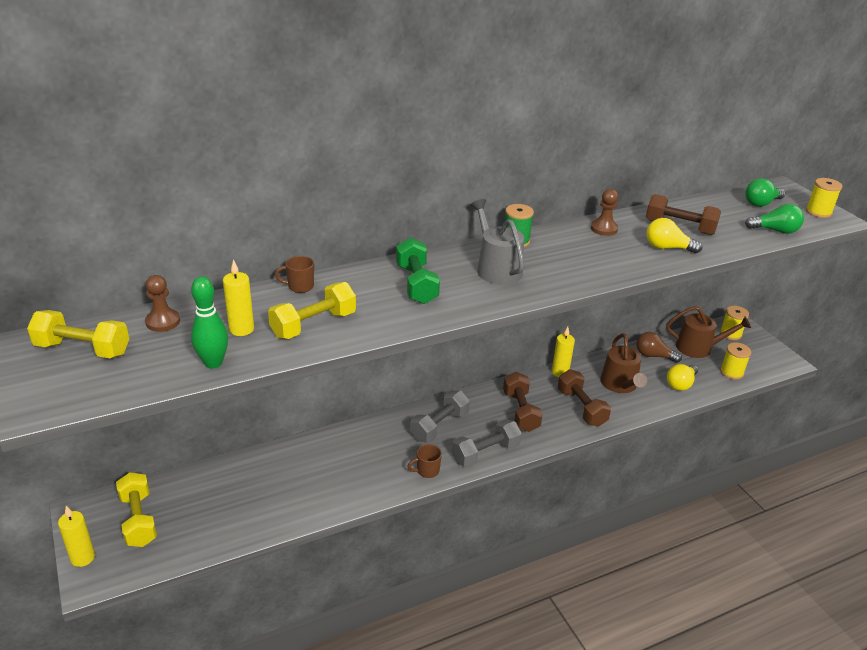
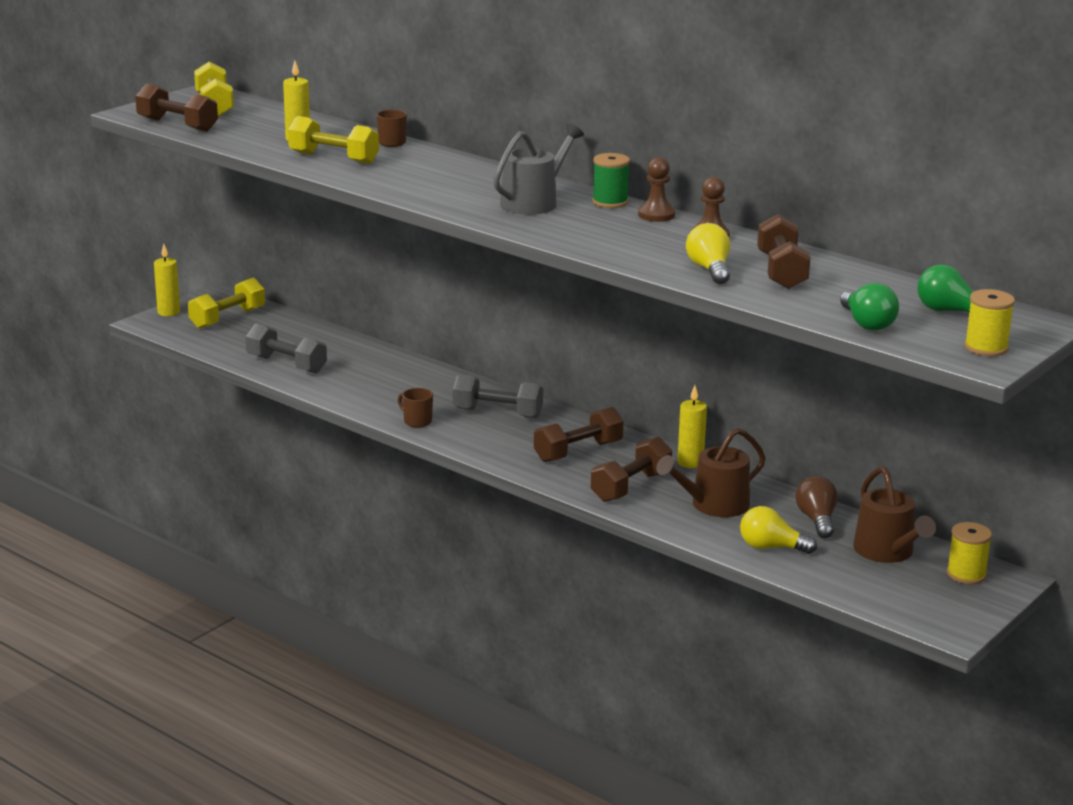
camera: 65 degrees right, 10 degrees down
brown pawn [145,275,180,332] -> brown pawn moved to [638,157,675,222]
green bowling pin [191,276,228,369] -> none
green dumbbell [396,237,440,304] -> none
grey dumbbell [452,419,522,467] -> grey dumbbell moved to [245,323,327,374]
yellow spool [720,342,751,380] -> none
none -> brown dumbbell [135,83,218,132]

